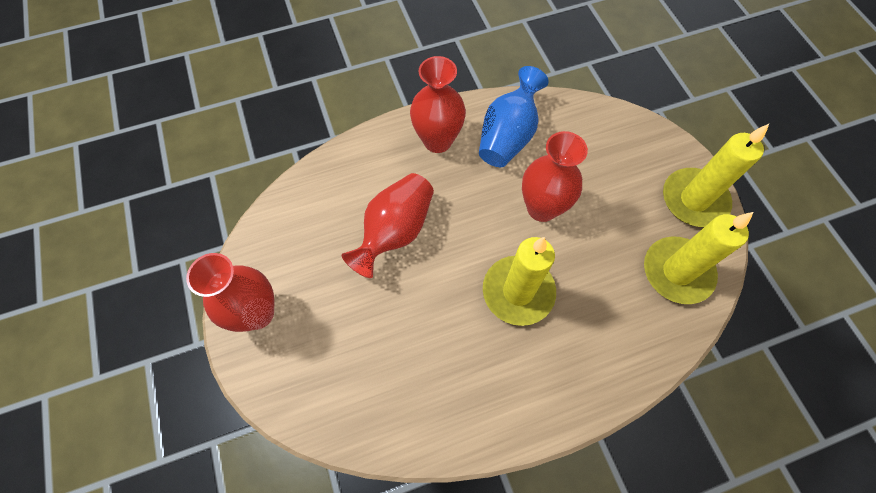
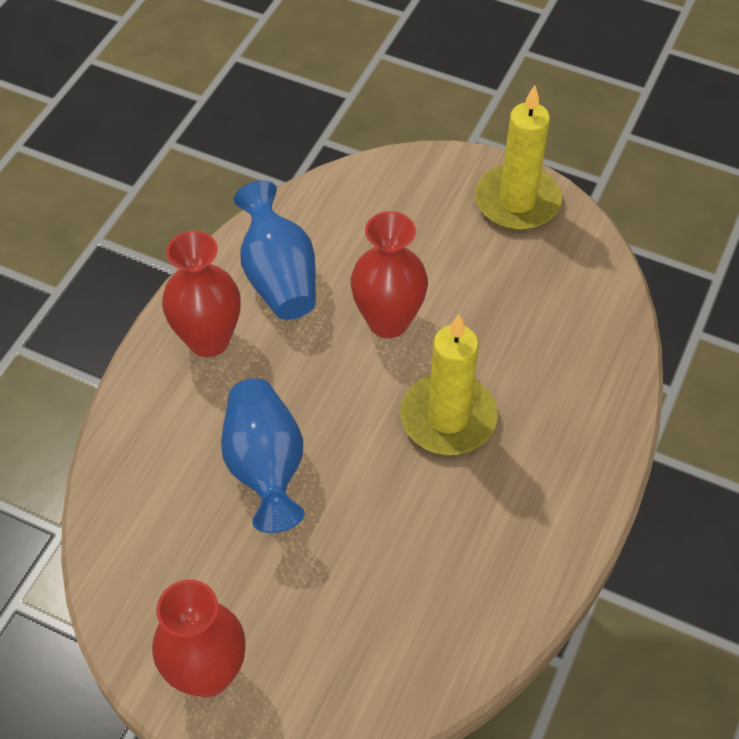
camera: 45 degrees left, 10 degrees down
red vase [342,173,434,278] -> blue vase [221,378,305,533]
yellow candle [644,212,753,304] -> none

